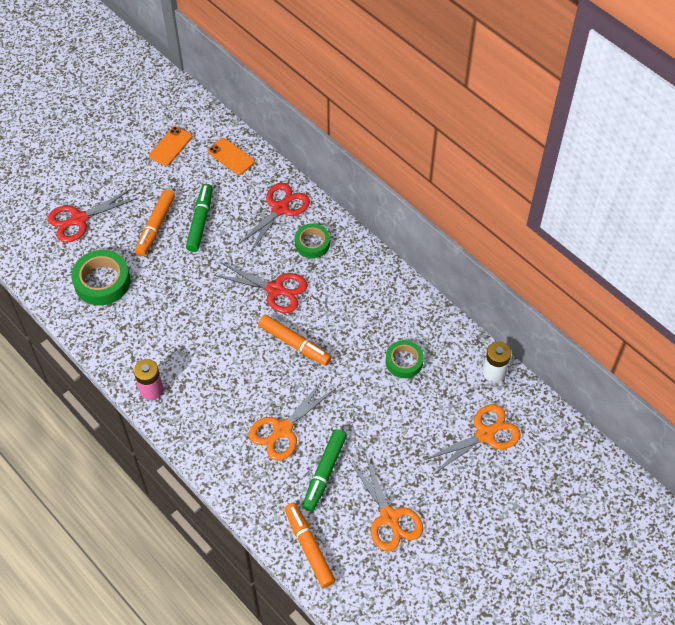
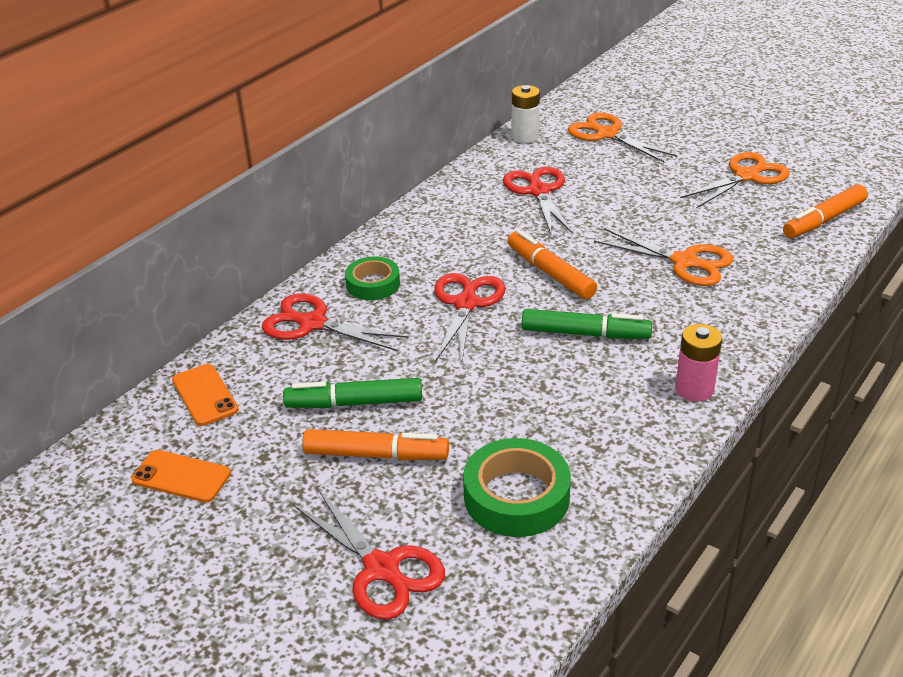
camera: 100 degrees left, 20 degrees down
orange phone [208,138,255,175] -> orange phone turned 60 degrees counterclockwise [172,364,239,426]
orange marker [258,315,332,366] -> orange marker turned 60 degrees counterclockwise [507,230,597,299]
green marker [302,429,347,512] -> green marker moved to [522,309,652,339]
green tape [386,340,424,378] -> red scissors [503,167,573,234]

